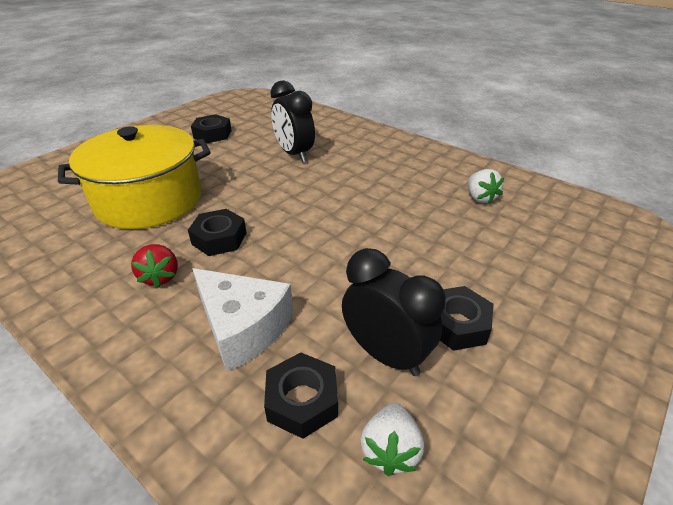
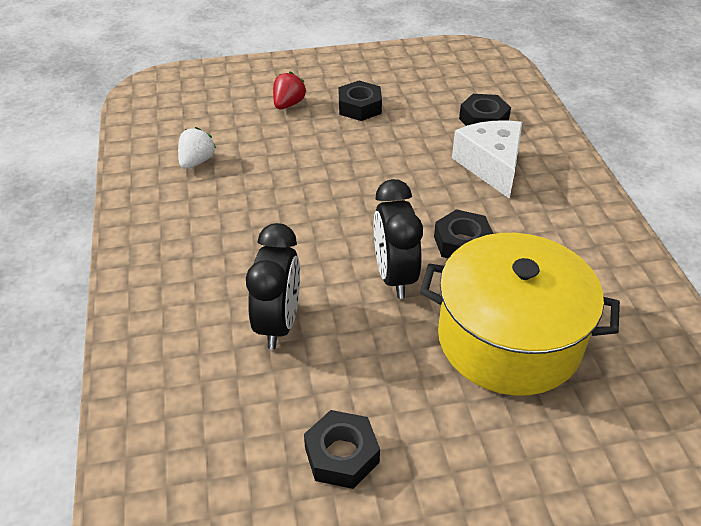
camera: 140 degrees left, 5 degrees up
red strawberry [131,244,178,288] -> red strawberry moved to [273,72,306,109]
black clock [342,248,446,376] -> black clock moved to [374,179,423,299]
white strawberry [360,403,424,476] -> none

